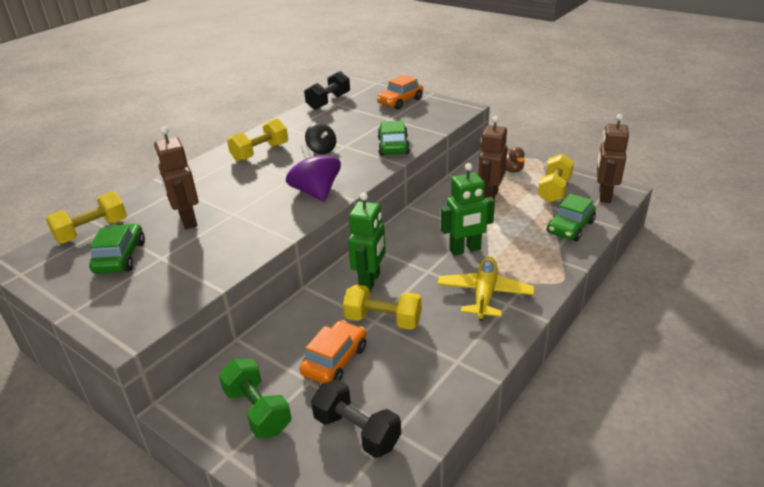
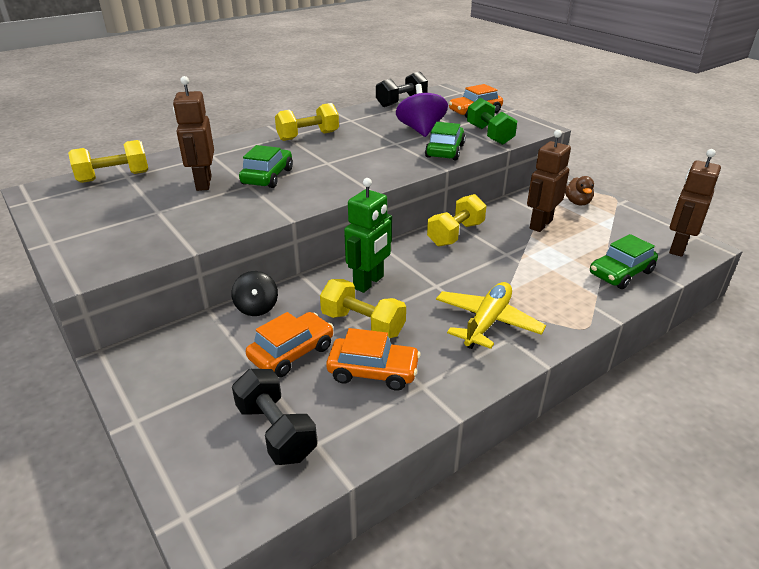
camera: 15 degrees right, 0 degrees up
green car [89,224,145,274] -> green car moved to [239,145,293,188]
green dumbbell [219,358,291,438] -> green dumbbell moved to [467,98,517,145]
purple spinning top [286,144,341,202] -> purple spinning top moved to [396,84,448,137]
black spinning top [305,123,336,154] -> black spinning top moved to [231,271,278,316]
green robot [441,163,495,256] -> none
yellow dumbbell [538,154,574,203] -> yellow dumbbell moved to [427,194,486,246]
none -> orange car [326,328,420,391]

